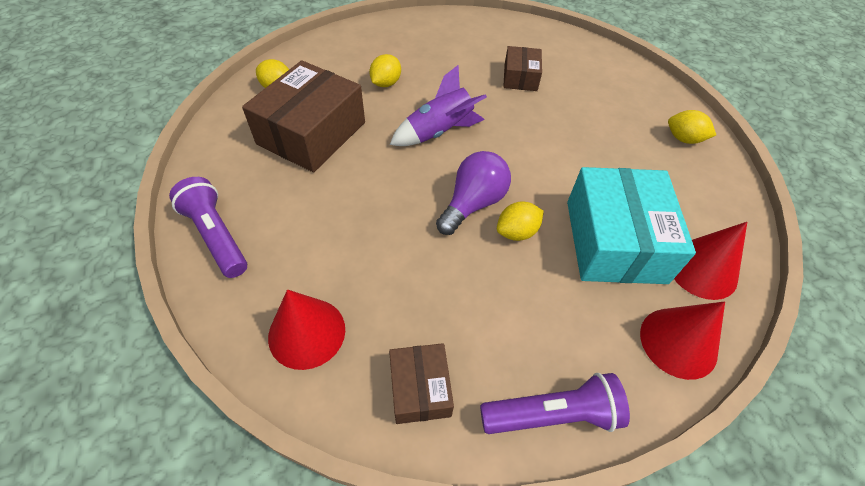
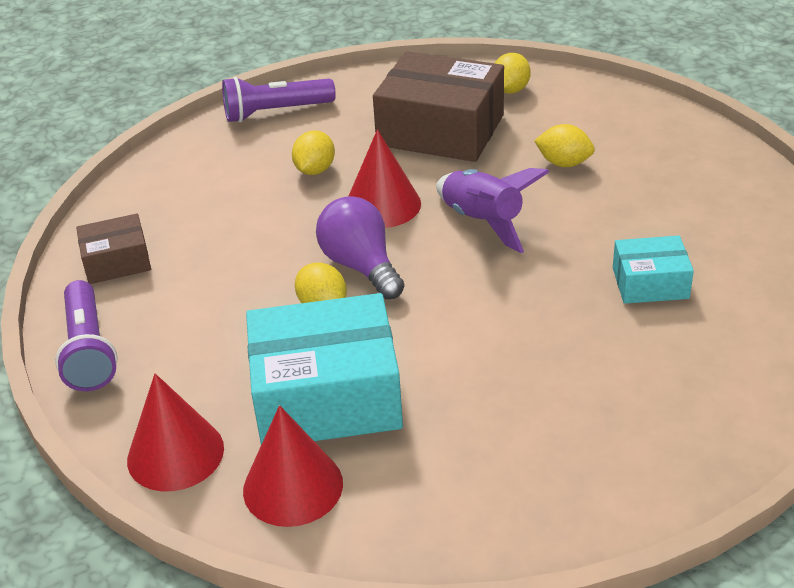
camera: 85 degrees right, 15 degrees down
purple flashlight [169,177,247,278] -> purple flashlight turned 150 degrees counterclockwise [222,77,336,123]
red cone [268,289,345,370] -> red cone moved to [349,129,421,228]
purple light bulb [436,151,511,235] -> purple light bulb turned 150 degrees counterclockwise [316,196,404,300]
brown box [503,46,542,91] -> turquoise box [613,236,694,304]
yellow lemon [668,110,716,144] -> yellow lemon moved to [292,131,335,175]

